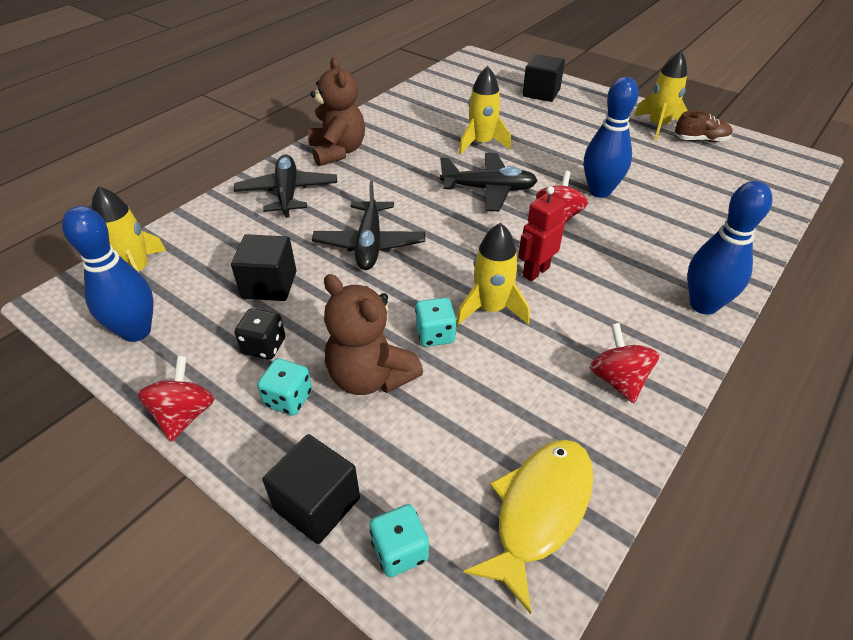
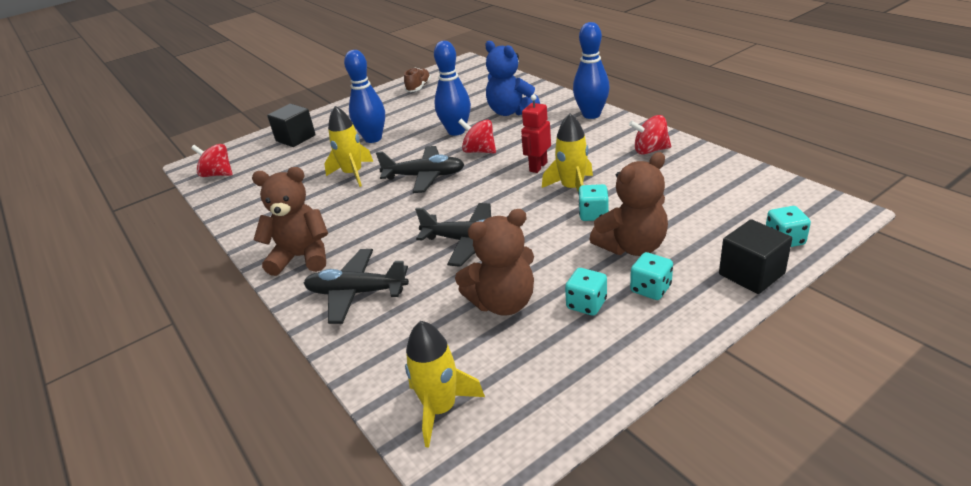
camera: 70 degrees left, 10 degrees down
blue bowling pin [62,206,153,342] -> blue bowling pin moved to [344,50,385,143]
red spinning top [138,356,214,442] -> red spinning top moved to [191,144,232,177]
black cube [231,234,296,301] -> brown teddy bear [455,209,534,316]
black dice [235,308,285,360] -> turquoise dice [565,268,607,316]
black plane [440,153,538,211] -> black plane turned 75 degrees clockwise [376,146,465,193]
yellow fish [463,440,594,614] -> none
red robot [518,186,565,281] -> red robot turned 60 degrees clockwise [521,95,551,173]
yellow rocket [634,50,688,140] -> none
none -> blue teddy bear [485,41,540,116]

